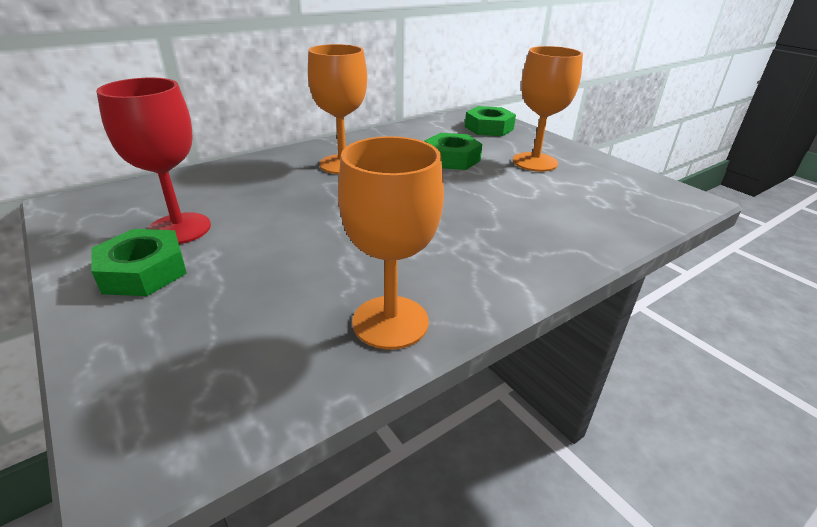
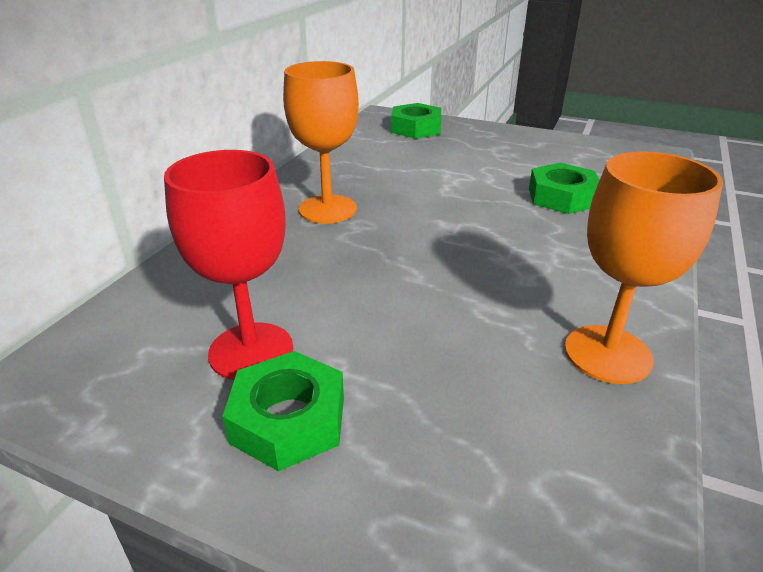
camera: 30 degrees left, 0 degrees up
green nut [425,133,482,170] -> green nut moved to [529,163,599,214]
orange goblet [513,46,583,172] -> none

